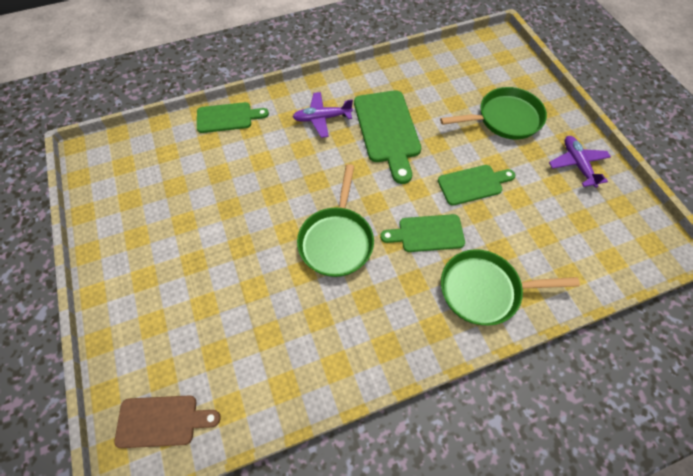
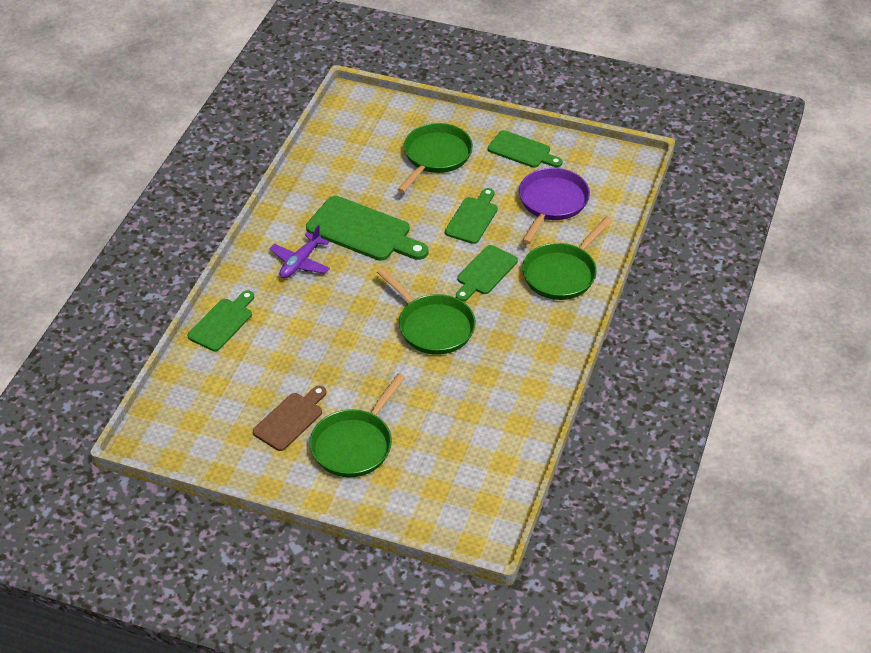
camera: 50 degrees left, 15 degrees down
brown cutting board [114,395,221,448] -> brown cutting board moved to [253,386,326,451]
purple plane [549,136,611,188] -> green cutting board [488,130,563,168]
none -> green pan [310,373,405,477]
none -> purple pan [519,168,590,244]

